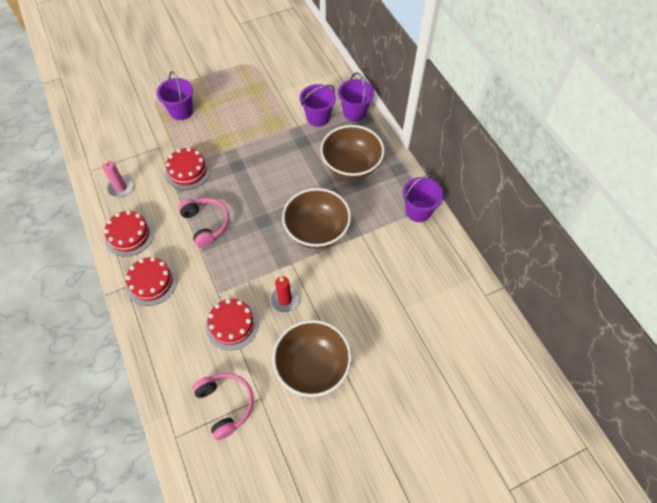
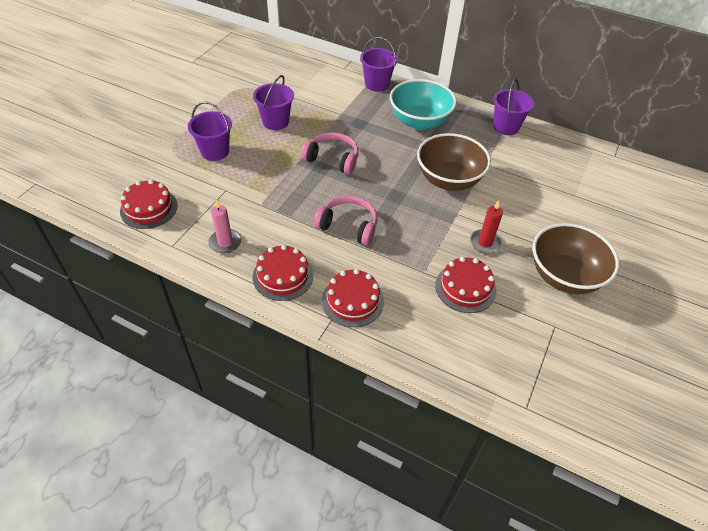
camera: 40 degrees left, 10 degrees down
red cake [165,147,211,190] -> red cake moved to [120,180,178,229]
pink headphones [192,373,254,440] -> pink headphones moved to [301,133,359,174]
purple bucket [300,84,336,127] -> purple bucket moved to [253,75,294,130]
brown bowl [320,125,385,180] -> turquoise bowl [390,79,457,130]

